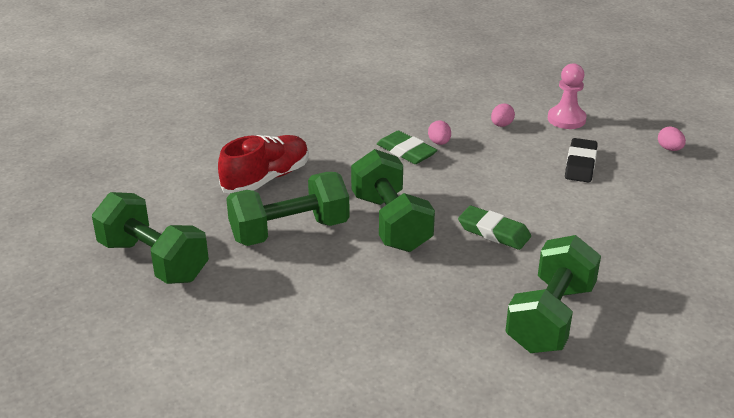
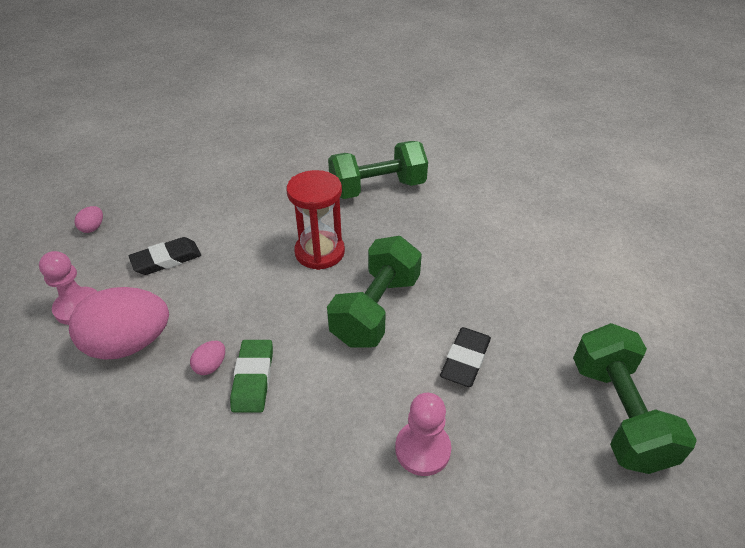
camera: 135 degrees left, 10 degrees up
red shoe [218,135,309,194] -> pink pawn [395,393,451,476]
green dumbbell [226,172,350,246] -> black eraser [440,327,491,387]
green eraser [458,206,531,250] -> red hourglass [286,170,345,270]
pink egg [491,104,515,127] -> pink egg [69,287,169,360], size x2.45

